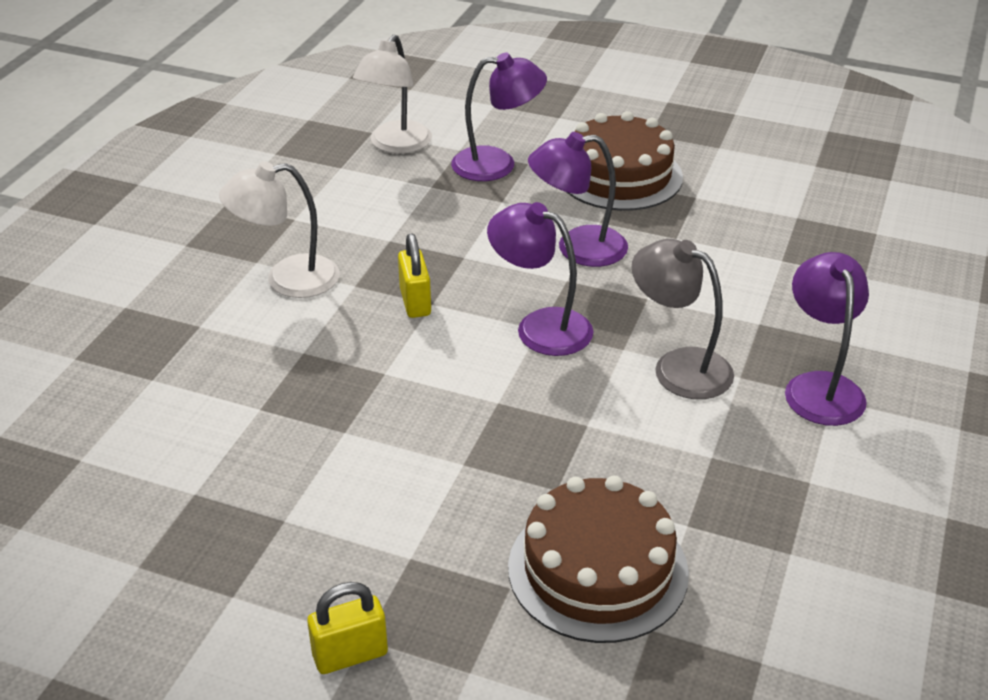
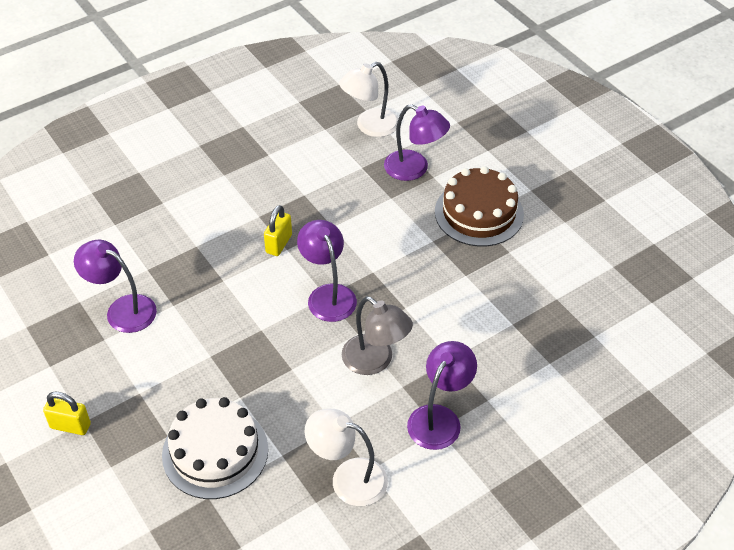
camera: 35 degrees right, 10 degrees up
white lamp [219,162,340,298] -> white lamp moved to [305,409,388,506]
brown cake [508,475,689,643] -> white cake [162,397,268,499]
purple lamp [528,132,628,267] -> purple lamp moved to [74,240,157,333]
grey lamp [631,239,734,399] -> grey lamp turned 150 degrees clockwise [342,296,413,375]

